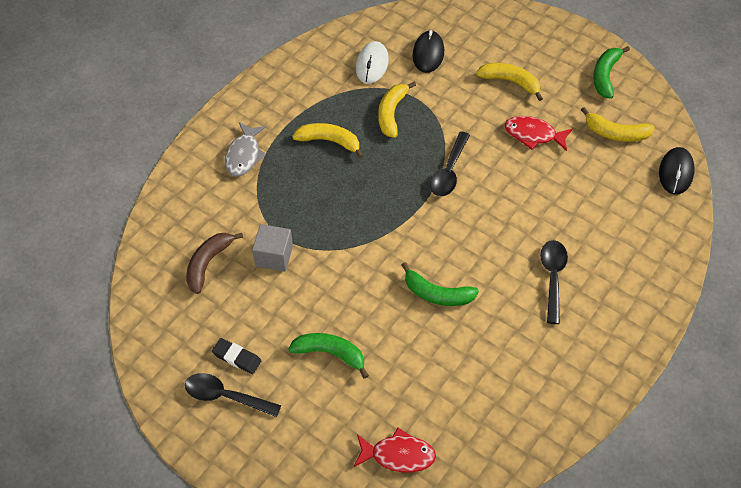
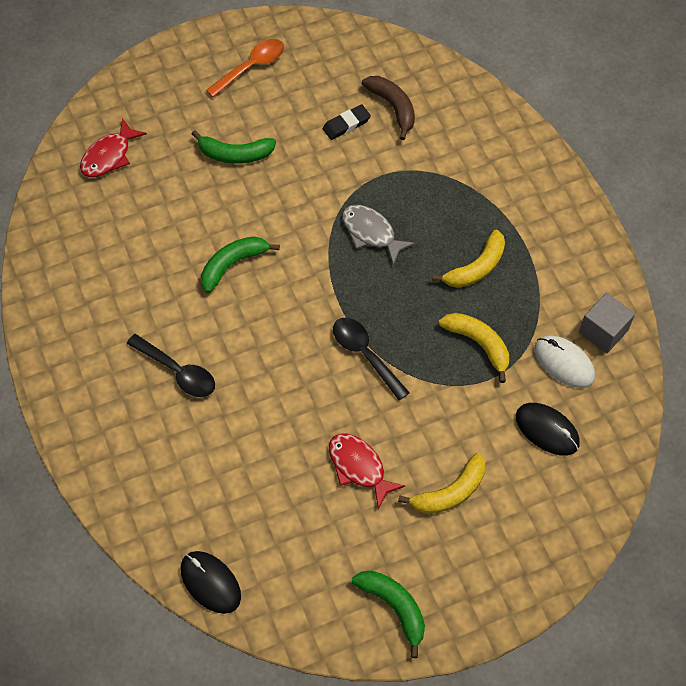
camera: 120 degrees right, 5 degrees up
black spoon [185,373,281,417] -> orange spoon [206,39,284,98]
black eraser [212,338,261,374] -> black eraser moved to [323,105,371,140]
grey fish [225,122,266,176] -> grey fish moved to [342,205,415,265]
grey cube [252,224,293,272] -> grey cube moved to [579,293,635,353]
green banana [288,333,369,379] -> green banana turned 45 degrees clockwise [192,130,276,164]
red fish [504,116,573,151] -> red fish turned 90 degrees counterclockwise [329,433,405,509]
yellow banana [581,107,655,142] -> none

